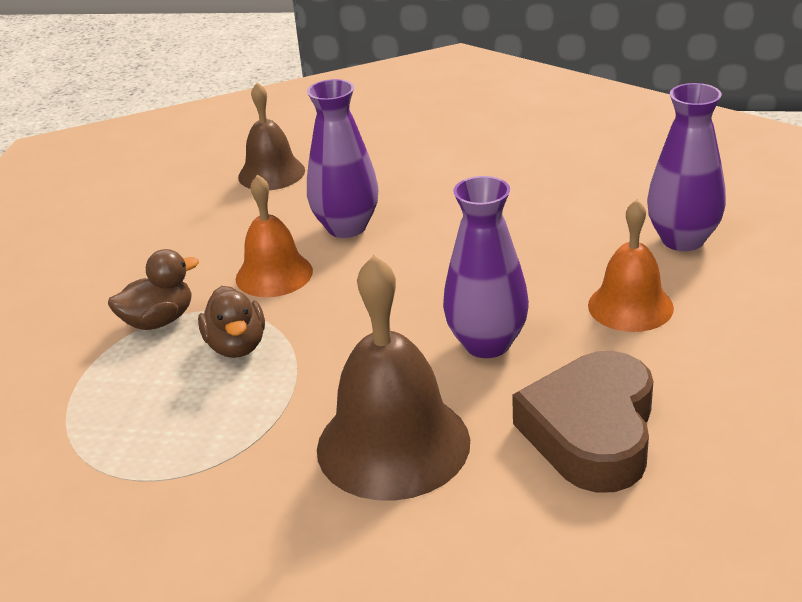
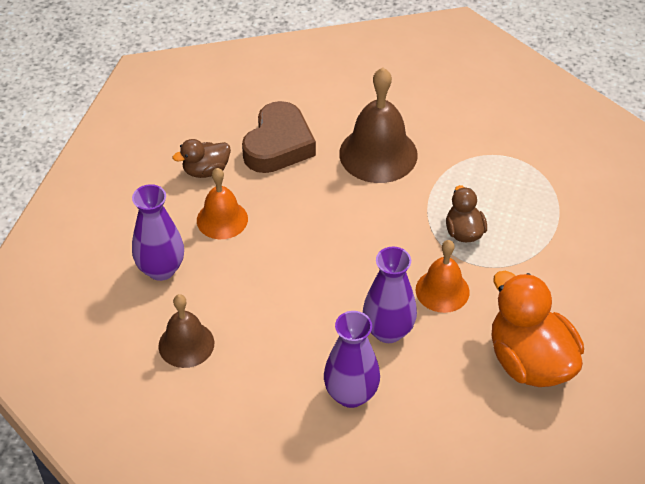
camera: 175 degrees left, 15 degrees up
brown duck [108,249,199,330] -> brown duck moved to [173,139,231,178]
brown bell [238,82,305,190] -> brown bell moved to [158,294,214,368]
purple vase [443,176,529,358] -> purple vase moved to [324,311,380,408]
none -> orange duck [492,271,584,387]

